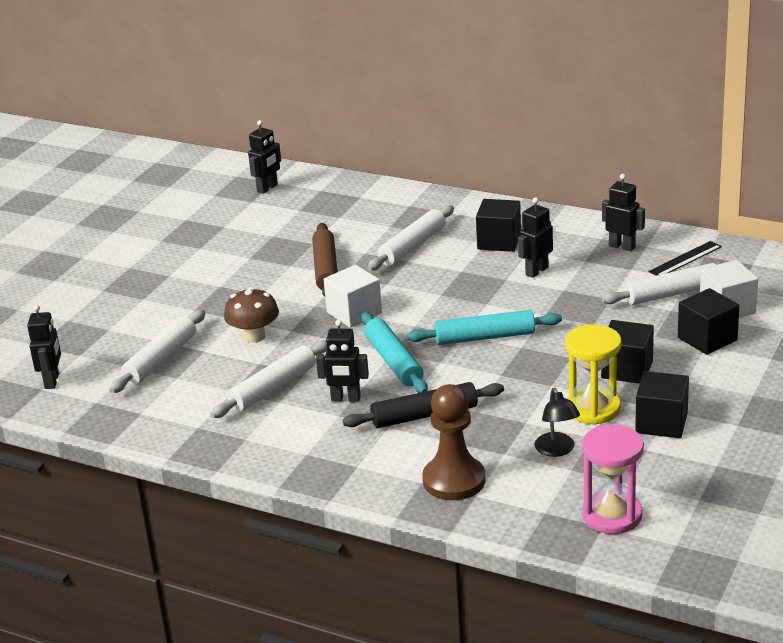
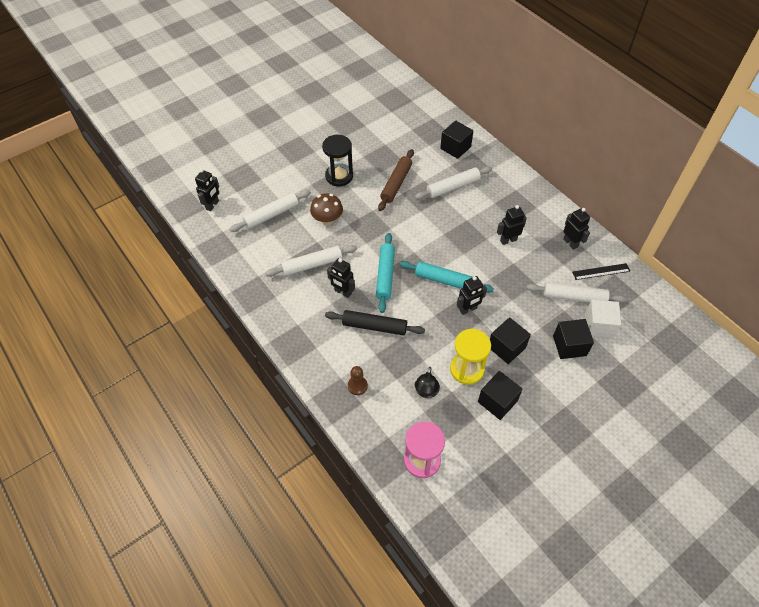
camera: 25 degrees right, 25 degrees up
black robot [248,120,281,194] -> black robot moved to [457,276,487,315]
white cube [323,265,382,328] -> none
brown pawn [422,384,485,500] -> brown pawn [348,366,368,395], size x0.53
black cube [476,199,521,252] -> black cube moved to [440,120,473,159]
none -> black hourglass [322,135,353,186]

